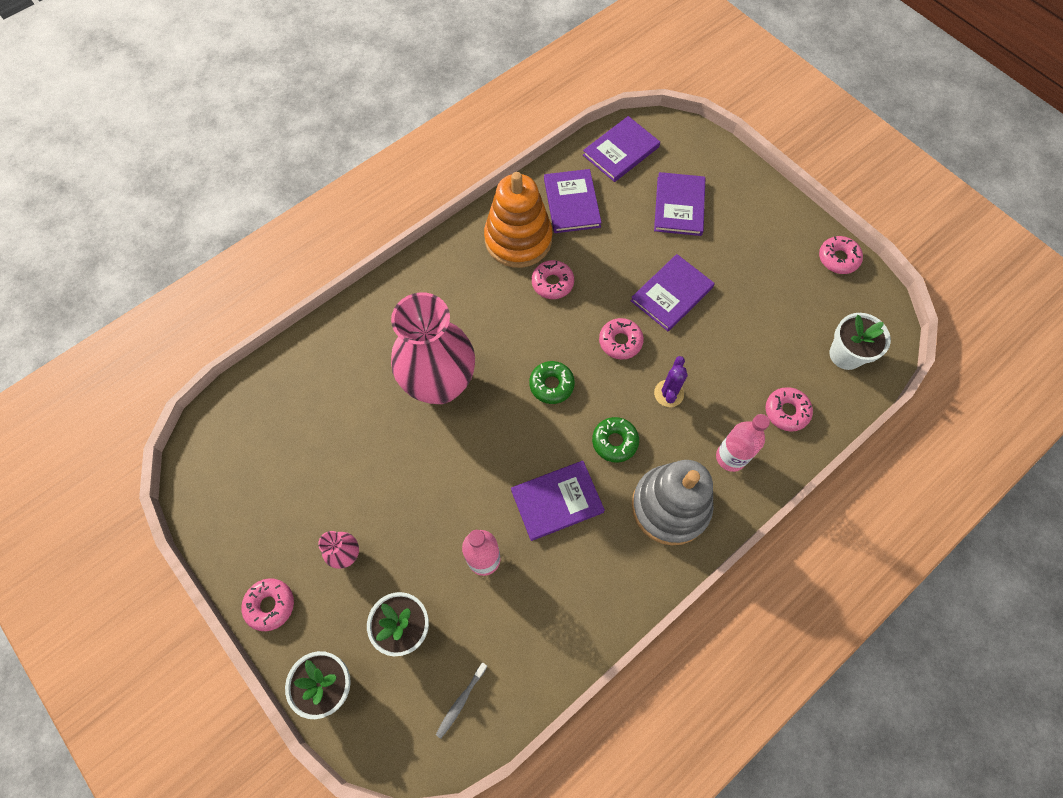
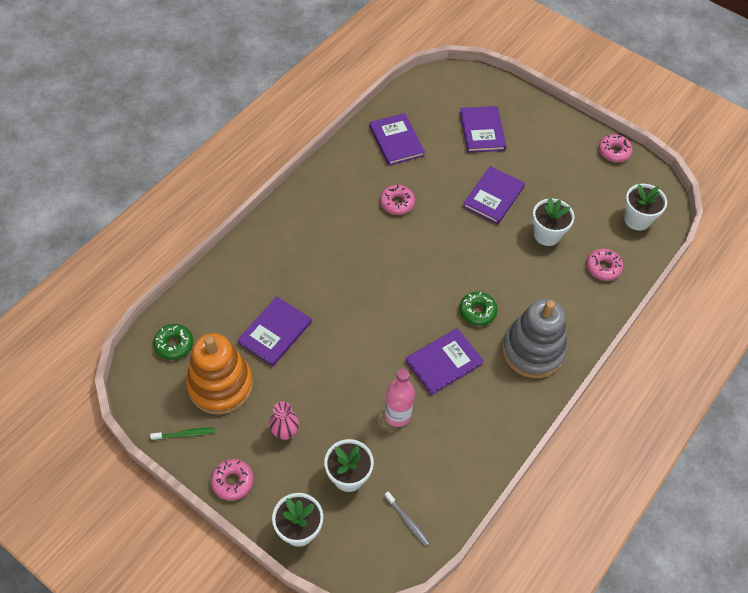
camera: 15 degrees left, 10 degrees down
pink vase [391,292,475,404] -> none
grey toothbrush [436,662,488,739] -> grey toothbrush turned 60 degrees counterclockwise [384,492,430,546]
orange stacking toy [484,172,552,268] -> orange stacking toy moved to [186,333,253,414]
green donut [529,361,575,404] -> green donut moved to [153,324,193,360]
purple book [583,116,660,182] -> purple book moved to [237,297,312,366]
pink donut [599,318,644,359] -> none
purple cactus [654,356,688,407] -> none
pink bottle [716,414,770,472] -> none
none -> green toothbrush [150,428,215,440]
none -> white flower pot [532,197,575,246]

